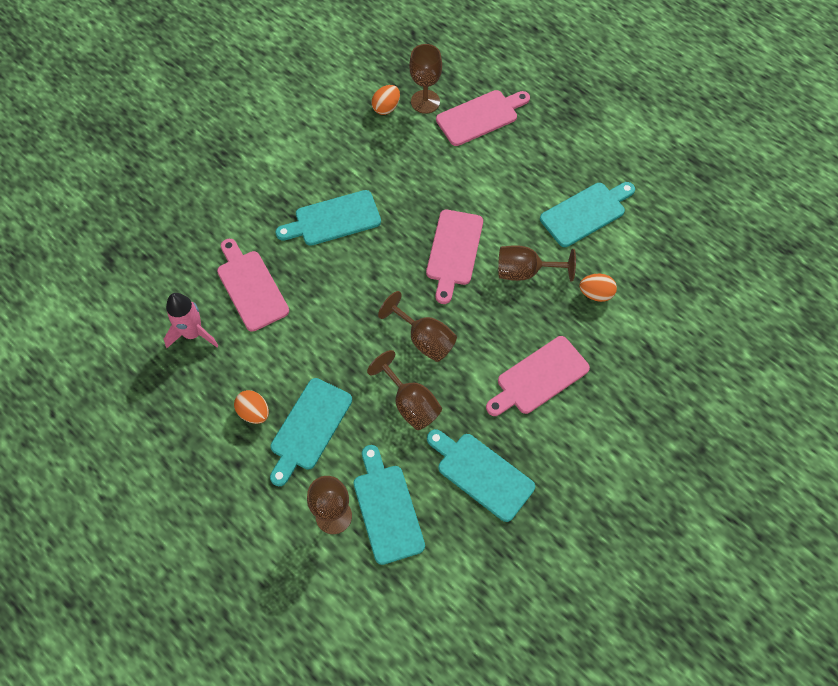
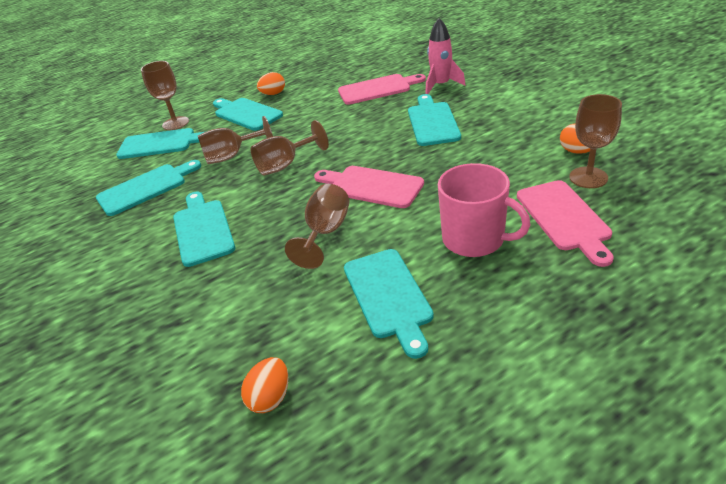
camera: 110 degrees right, 25 degrees down
pink rocket [164,293,219,348] -> pink rocket moved to [425,18,466,94]
pink cutting board [486,336,590,416] -> turquoise cutting board [173,192,235,267]
orange egg [579,274,617,302] -> orange egg moved to [241,357,288,413]
none -> pink mug [438,163,531,257]

